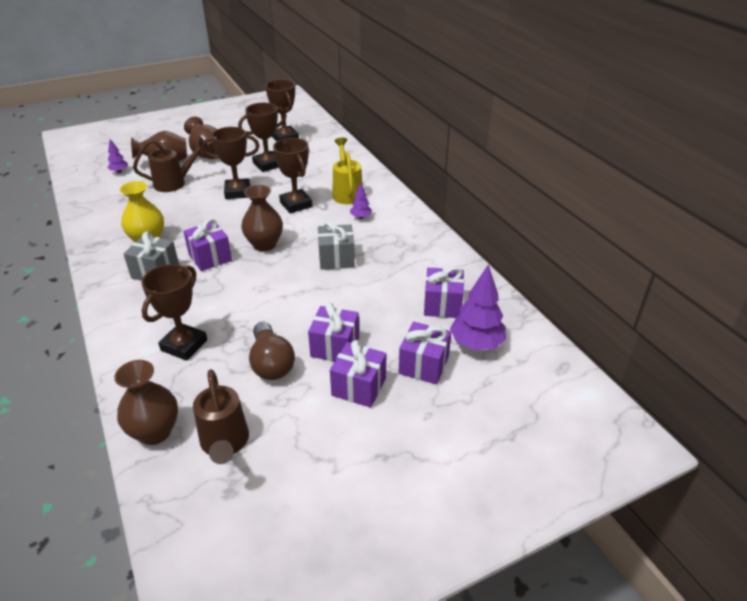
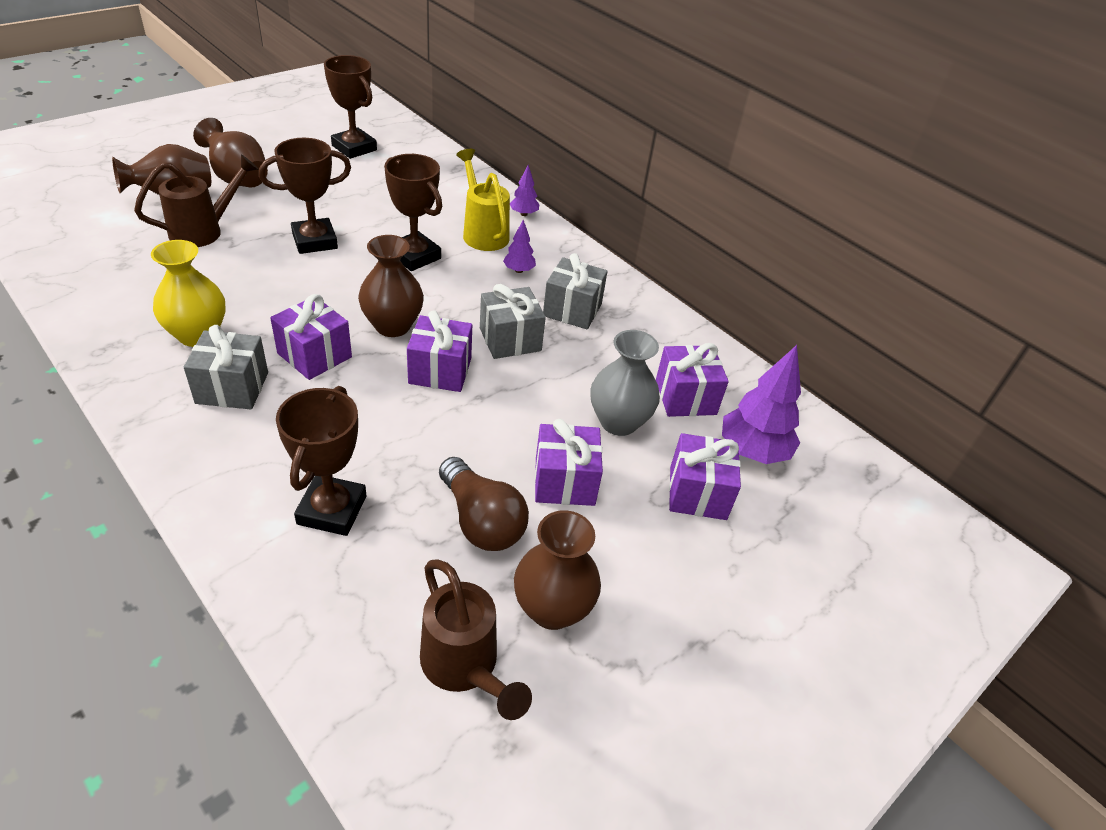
camera: 20 degrees left, 5 degrees up
purple tree [107,139,128,173] -> purple tree moved to [510,165,539,216]
brown vase [114,360,178,445] -> brown vase moved to [514,510,601,630]
brown trophy [238,103,287,172] -> none
purple gift [330,340,386,408] -> purple gift moved to [407,310,472,392]
none -> grey gift [543,253,608,330]
none -> grey vase [590,330,660,436]

